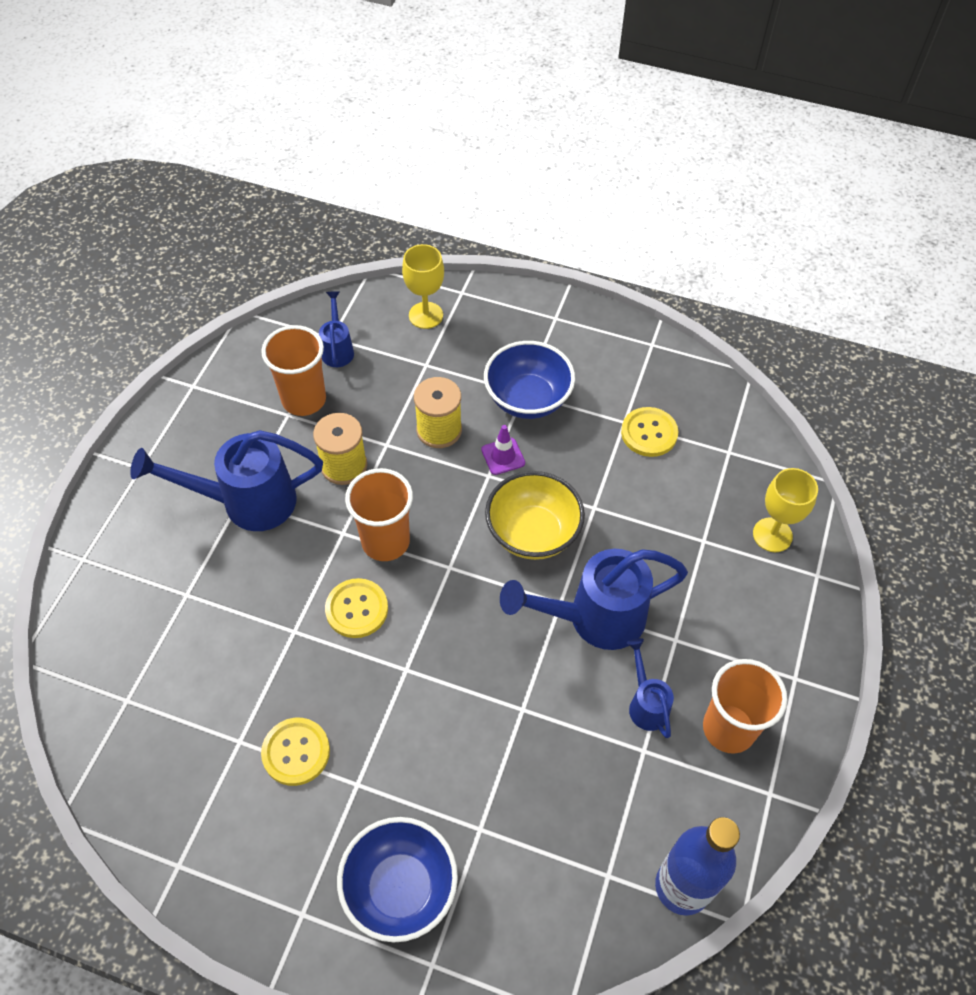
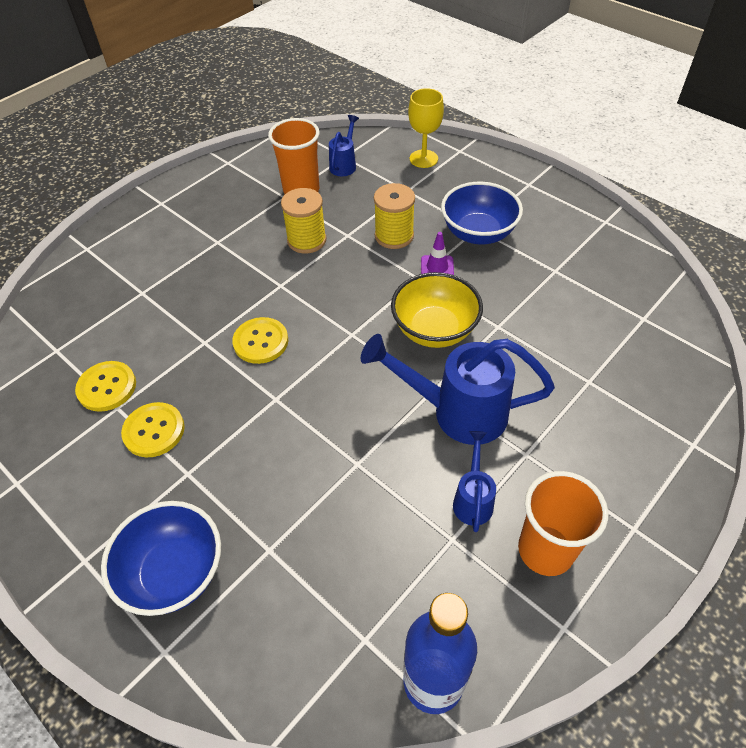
camera: 25 degrees right, 5 degrees down
blue watering can [130,430,323,531] -> none
orange cup [345,468,413,561] -> none
yellow button [621,407,678,457] -> yellow button moved to [75,361,136,412]
yellow goblet [753,468,818,552] -> none

